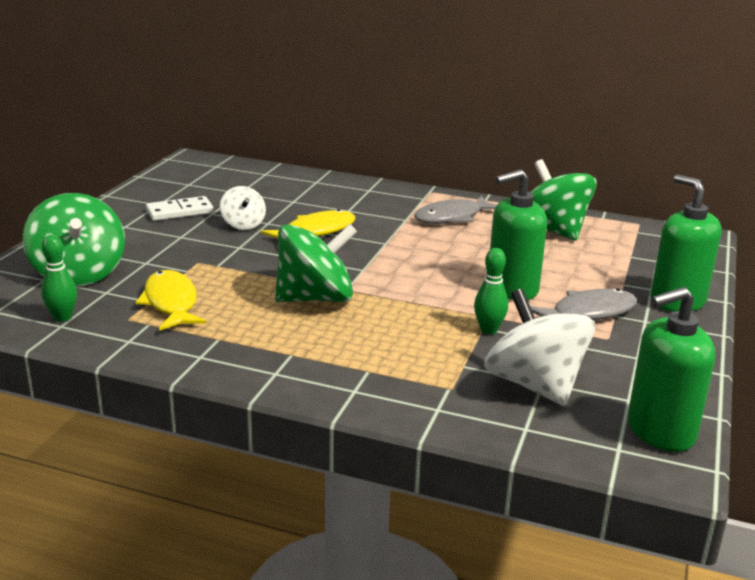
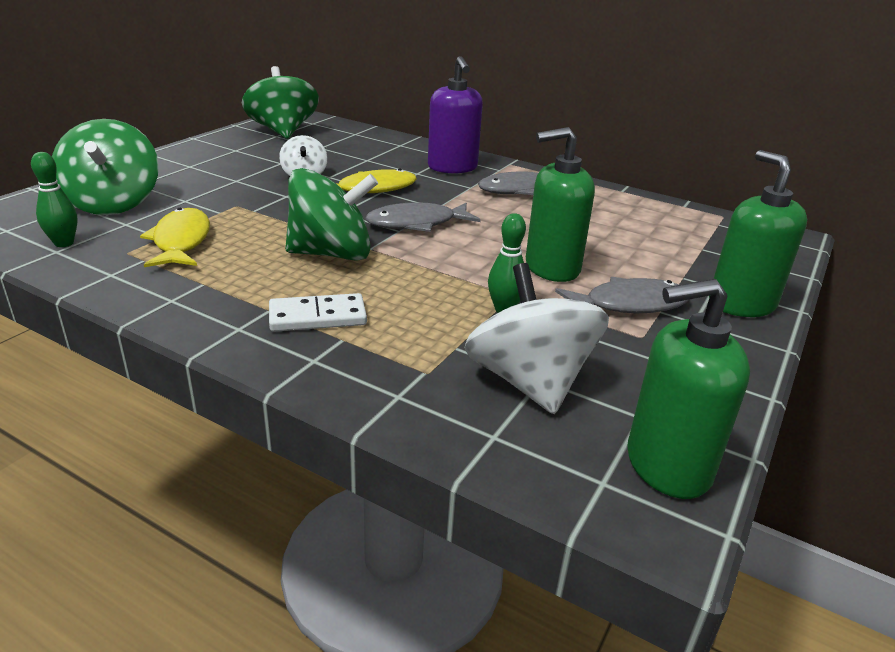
camera: 10 degrees right, 5 degrees up
white domino [146,196,214,221] -> white domino moved to [269,293,367,332]
green spinning top [530,159,597,241] -> green spinning top moved to [242,66,319,139]
none -> grey fish [366,202,481,232]
none -> purple soap dispenser [428,56,483,174]

